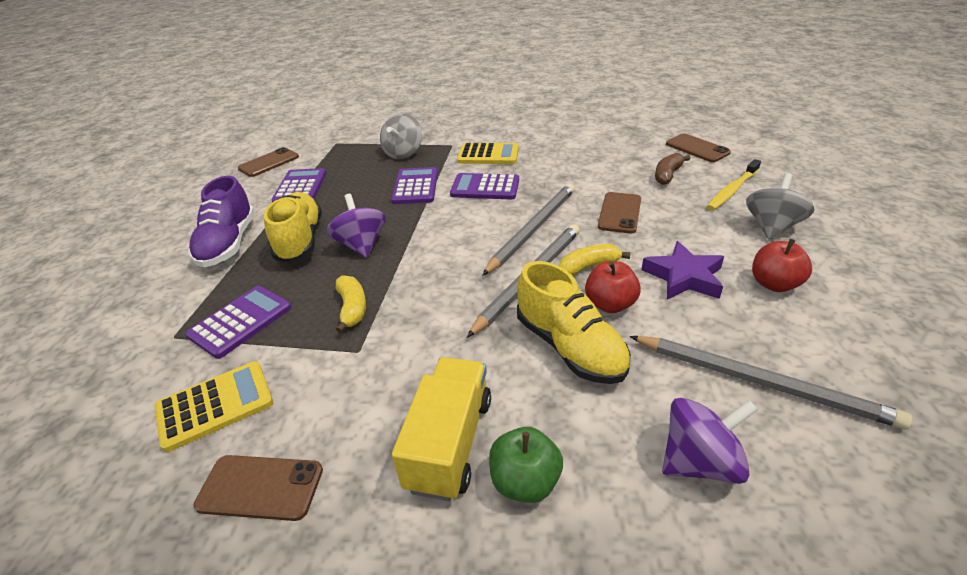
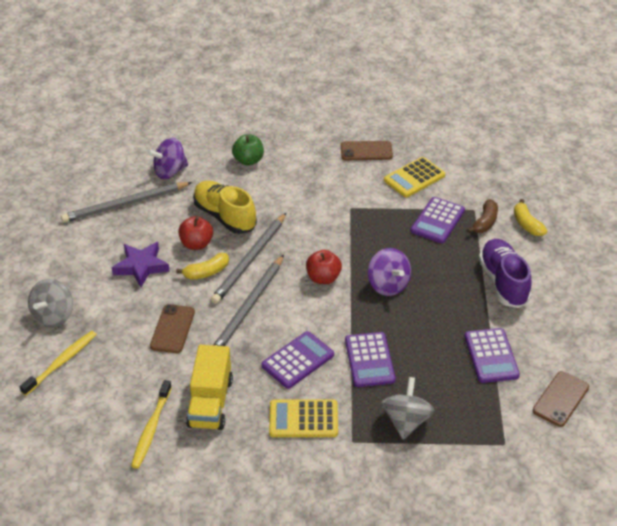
camera: 170 degrees right, 5 degrees up
yellow shoe [264,192,322,263] -> none
yellow banana [336,275,366,333] -> yellow banana moved to [514,199,547,236]
yellow truck [392,357,491,501] -> yellow truck moved to [186,345,233,430]
purple calculator [450,173,519,199] -> purple calculator turned 45 degrees counterclockwise [262,331,334,389]
grey pencil [629,336,912,429] -> grey pencil turned 45 degrees counterclockwise [61,182,192,223]
brown banana [655,153,690,185] -> brown banana moved to [467,199,498,233]
brown phone [666,134,731,162] -> none
red apple [752,239,812,292] -> red apple moved to [306,250,342,284]
none -> yellow toothbrush [131,380,172,469]

